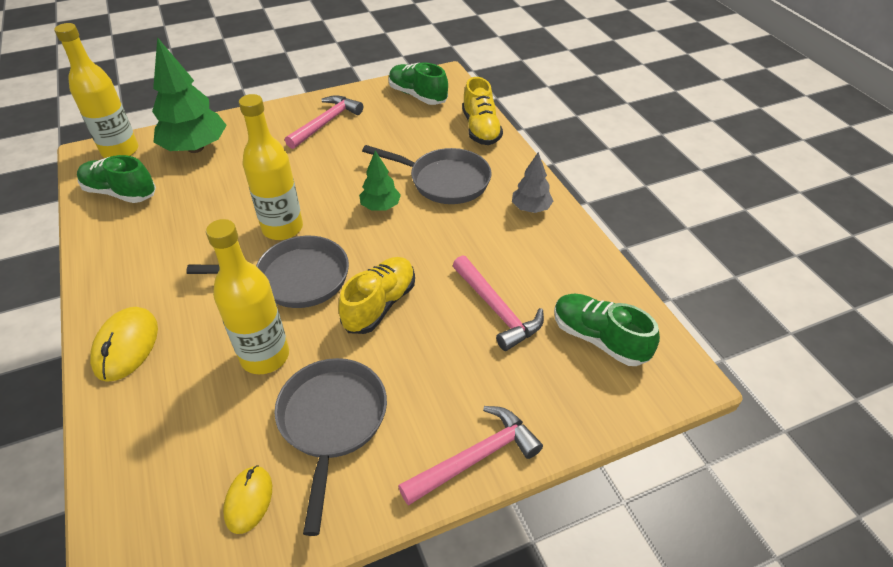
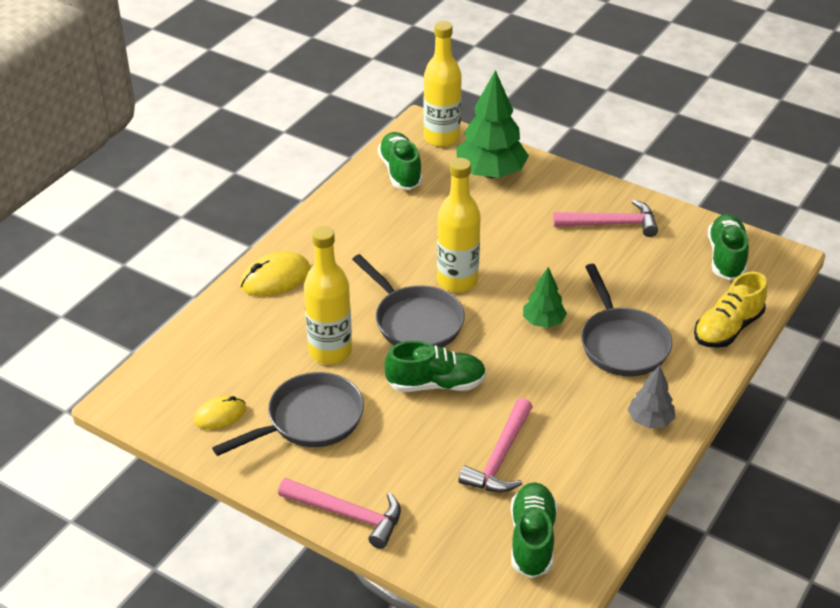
camera: 55 degrees right, 5 degrees down
yellow shoe [338,257,415,334] -> green shoe [384,341,486,392]

